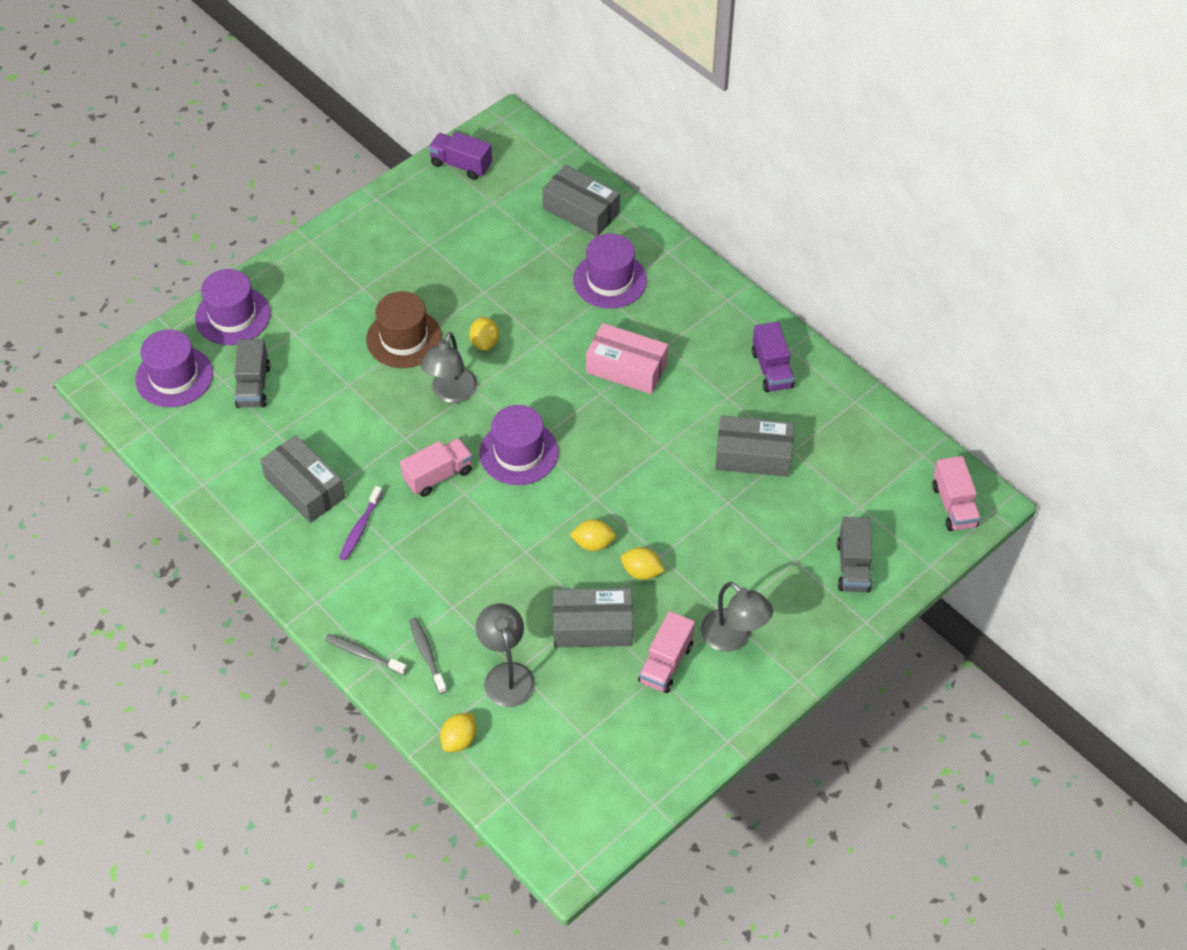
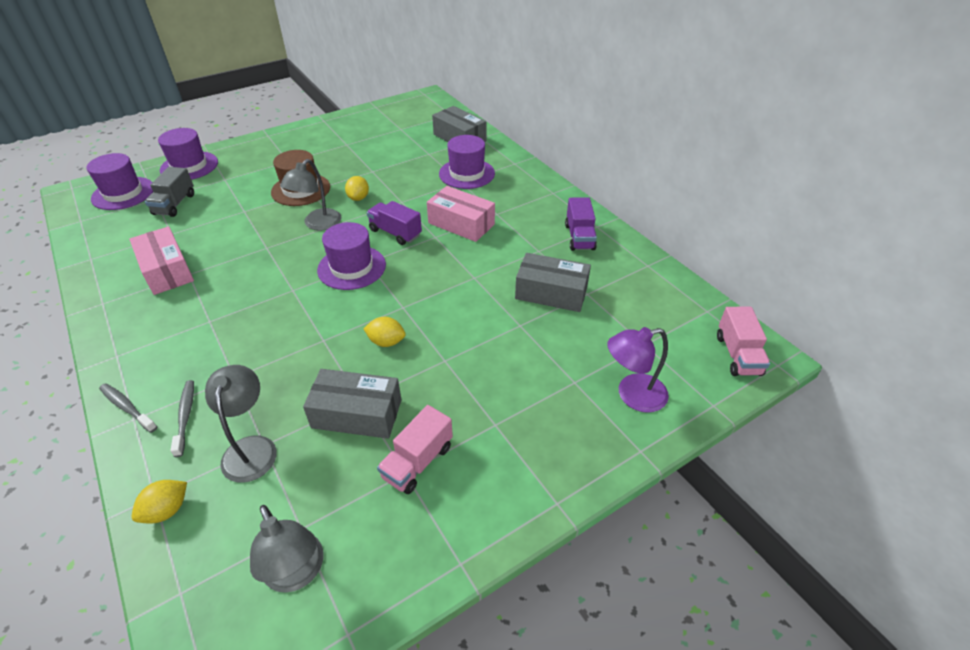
camera: 10 degrees right, 10 degrees down
grey box [261,435,345,523] -> pink box [129,226,194,295]
purple toothbrush [339,486,383,560] -> none
pink truck [400,438,473,497] -> none
purple truck [428,132,492,180] -> purple truck moved to [366,201,422,245]
yellow lemon [621,547,665,580] -> none
grey lamp [701,582,773,652] -> grey lamp moved to [250,505,324,593]
grey truck [837,517,872,592] -> purple lamp [607,327,669,413]

